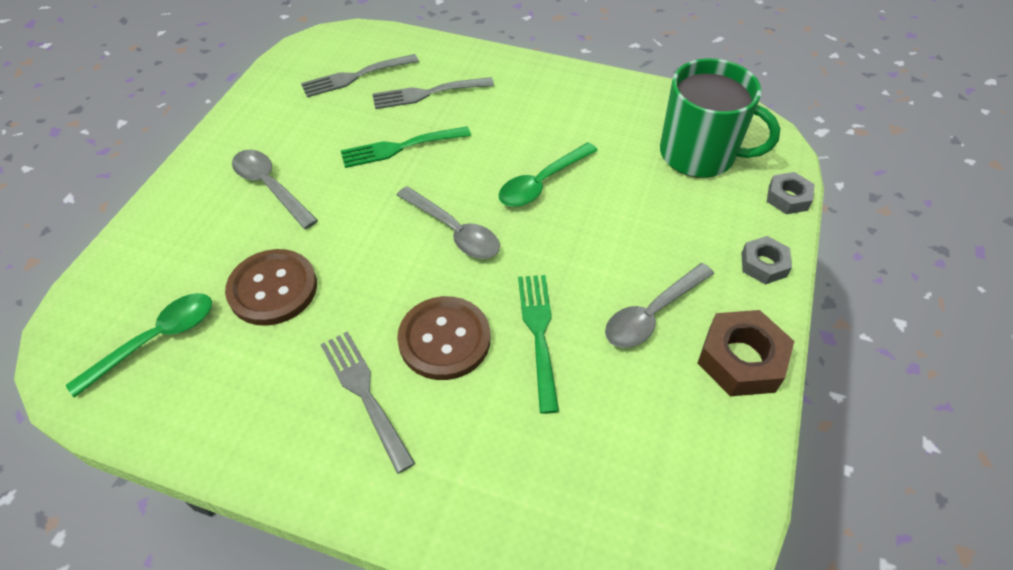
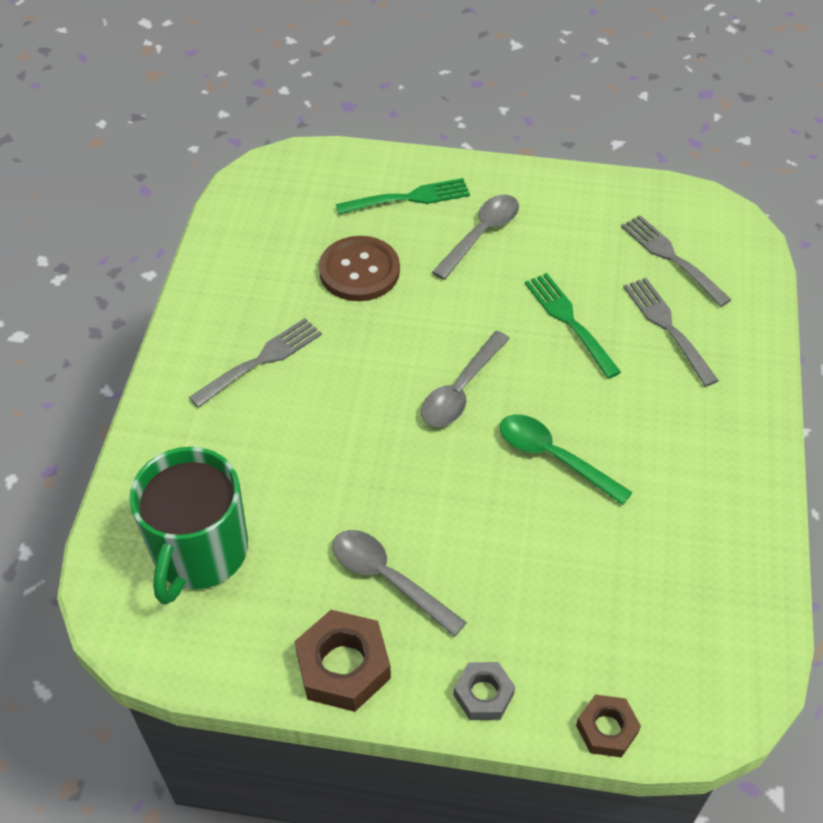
camera: 80 degrees right, 0 degrees up
green spoon [66,293,212,398] -> none
brown button [397,296,490,380] -> none
green fork [518,275,559,414] -> green fork moved to [336,178,470,215]
green mug [660,58,781,178] -> green mug moved to [129,447,248,604]
grey nut [767,172,815,214] -> brown nut [576,695,641,757]

